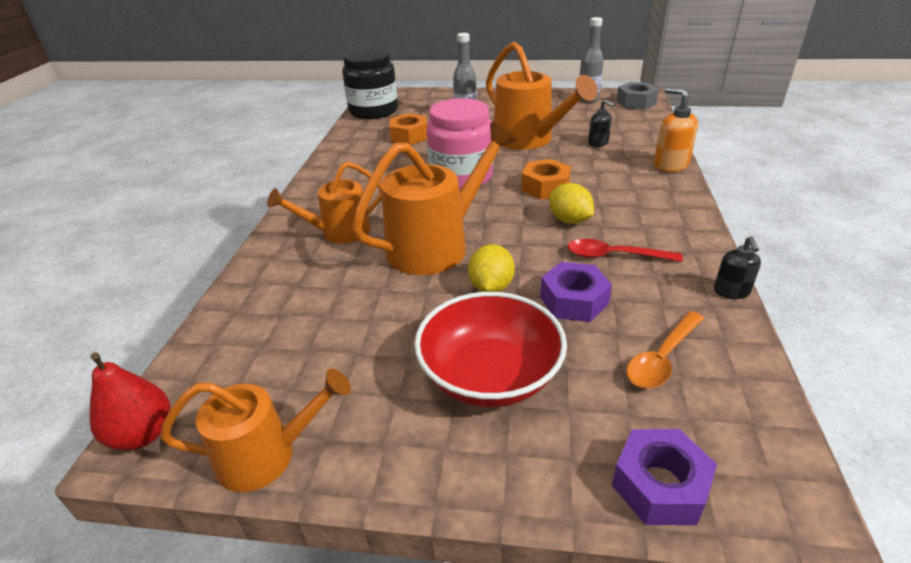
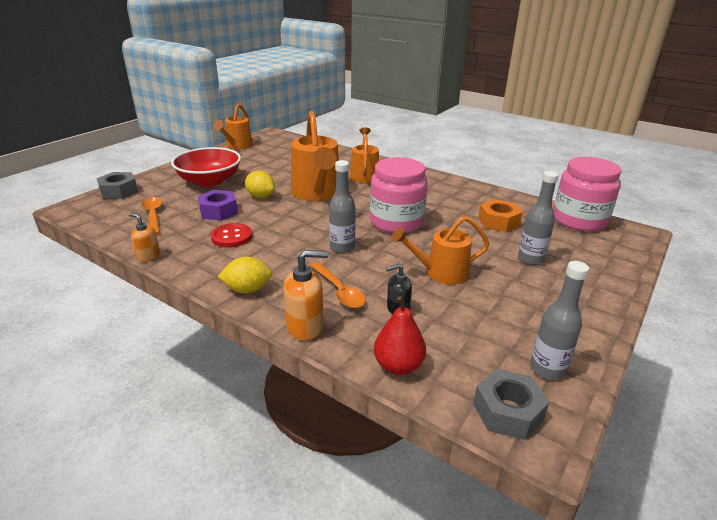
camera: 115 degrees right, 5 degrees down
red pear [89,352,170,450] -> red pear moved to [374,296,426,375]
black jar [342,48,398,119] -> pink jar [553,157,621,232]
orange watering can [486,42,598,150] -> orange watering can [392,216,489,285], size x0.63
orange nut [521,159,571,200] -> grey bottle [329,160,356,253]
yellow lemon [549,183,594,224] -> yellow lemon moved to [218,256,272,293]
red spoon [567,239,683,262] -> red button [211,223,252,248]
purple nut [612,429,717,525] -> grey nut [97,172,138,199]
black soap dispenser [714,236,761,299] -> orange soap dispenser [129,213,160,262]
none -> orange spoon [310,262,366,308]

